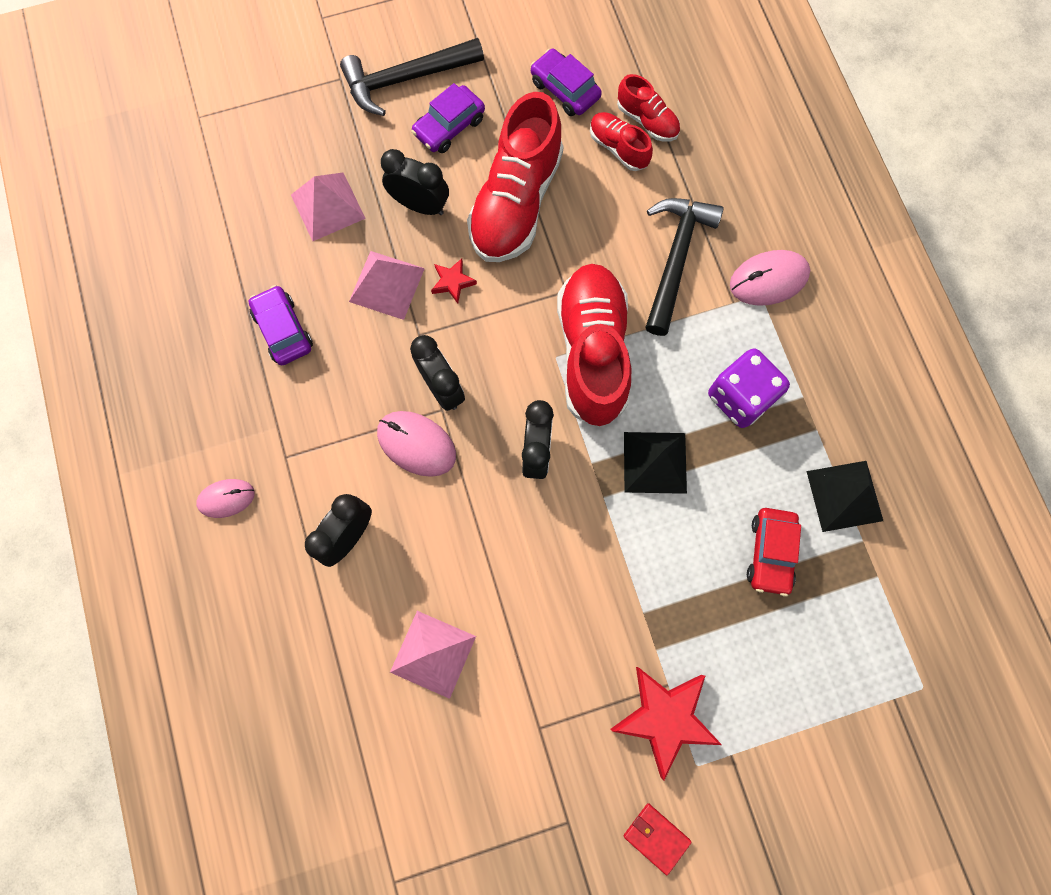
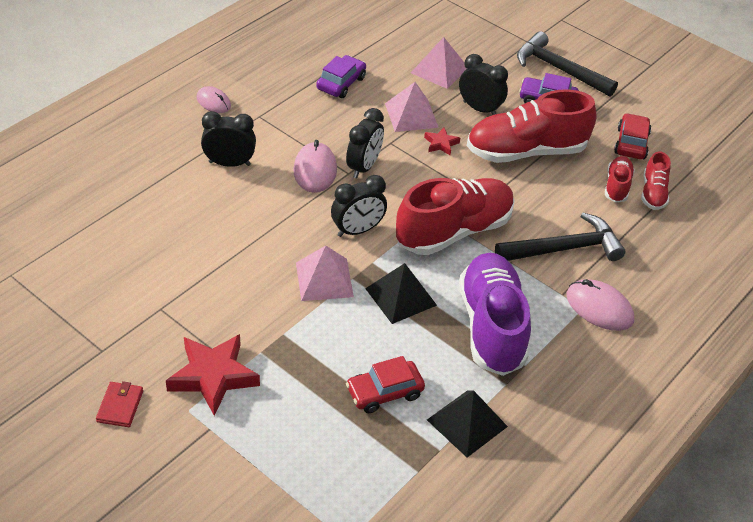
camera: 55 degrees right, 30 degrees down
black clock [381,149,449,215] -> black clock turned 45 degrees counterclockwise [459,54,508,115]
pink pyramid [390,611,476,699] -> pink pyramid moved to [296,246,354,301]
purple car [531,49,602,116] -> red car [614,113,651,159]
purple dice [708,348,790,428] -> purple shoe [459,253,531,376]

